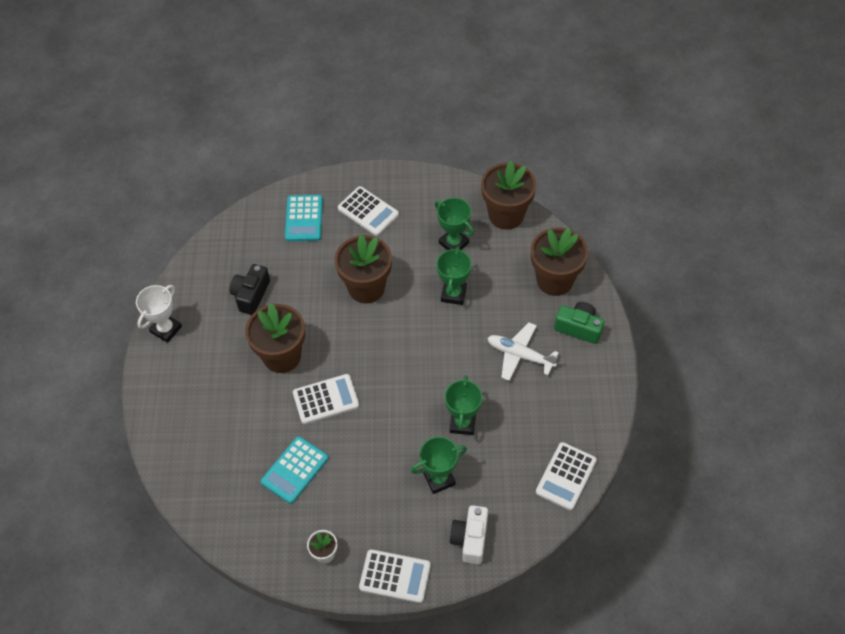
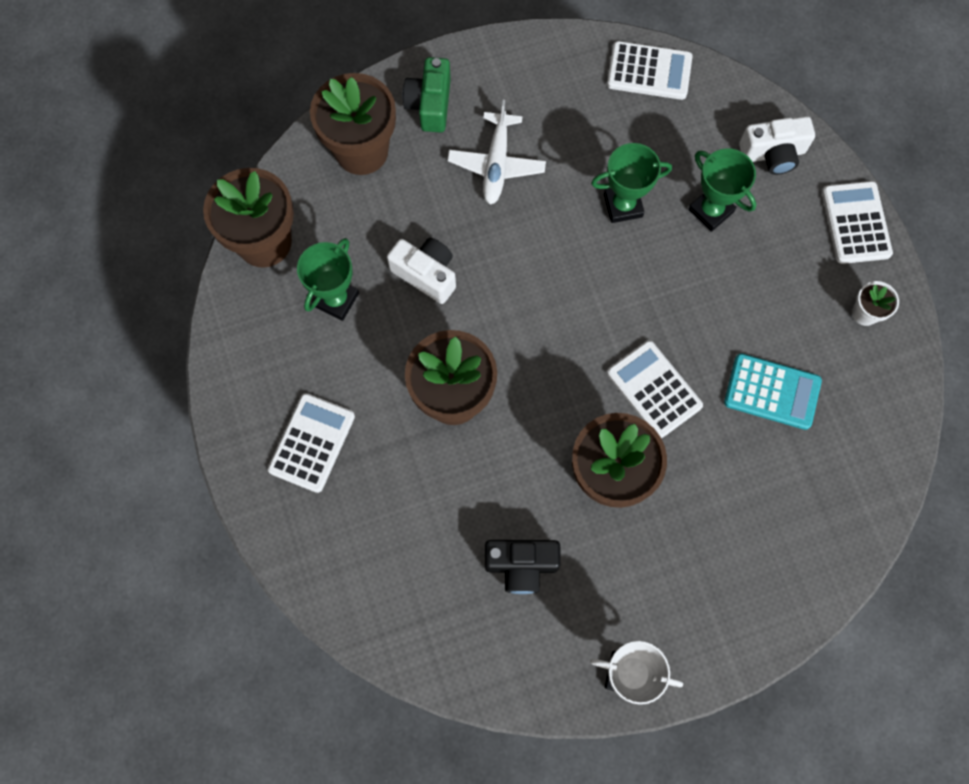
camera: 110 degrees left, 15 degrees up
turquoise calculator [285,195,323,241] -> none
green trophy [436,246,472,305] -> white camera [387,238,456,304]

